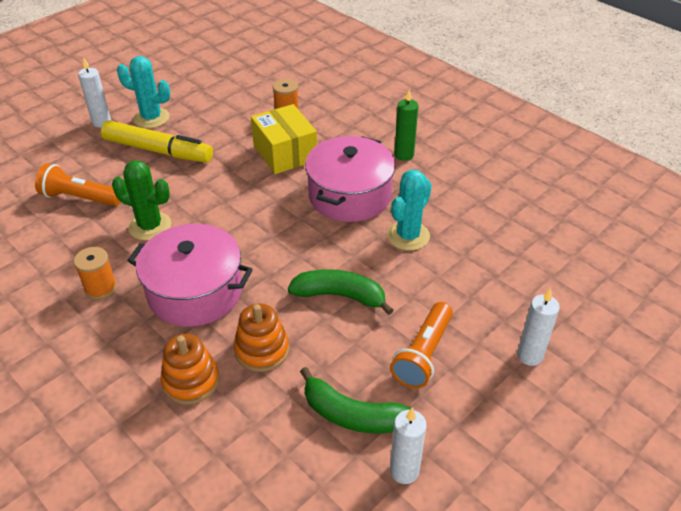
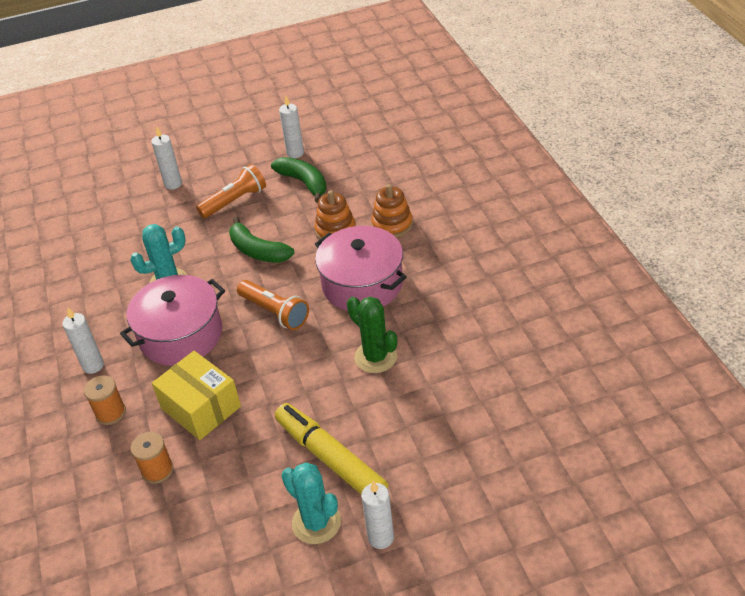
camera: 150 degrees left, 0 degrees up
orange flashlight [35,164,121,206] -> orange flashlight moved to [237,280,309,330]
orange spool [74,247,117,300] -> orange spool moved to [84,375,126,425]
yellow box [251,104,317,174] -> yellow box turned 45 degrees counterclockwise [152,351,241,440]
green candle [394,89,419,161] -> white candle [62,307,104,374]

